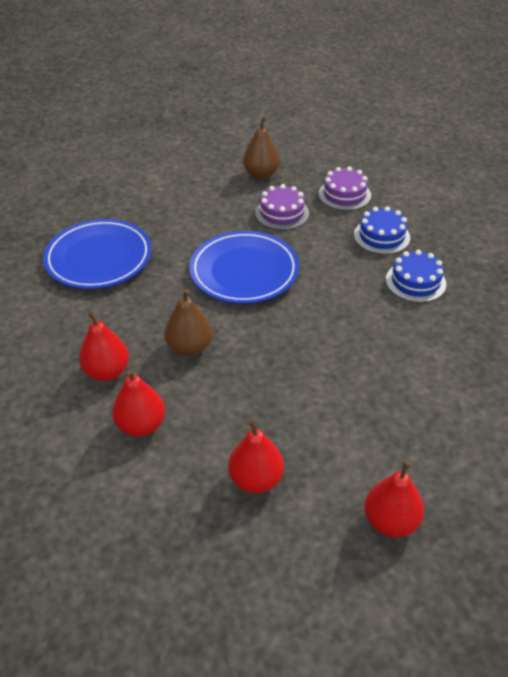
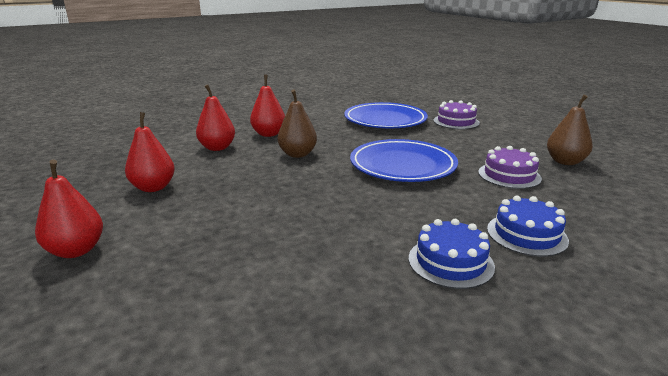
camera: 80 degrees right, 20 degrees down
purple cake [319,167,371,211] -> purple cake moved to [433,100,480,129]

